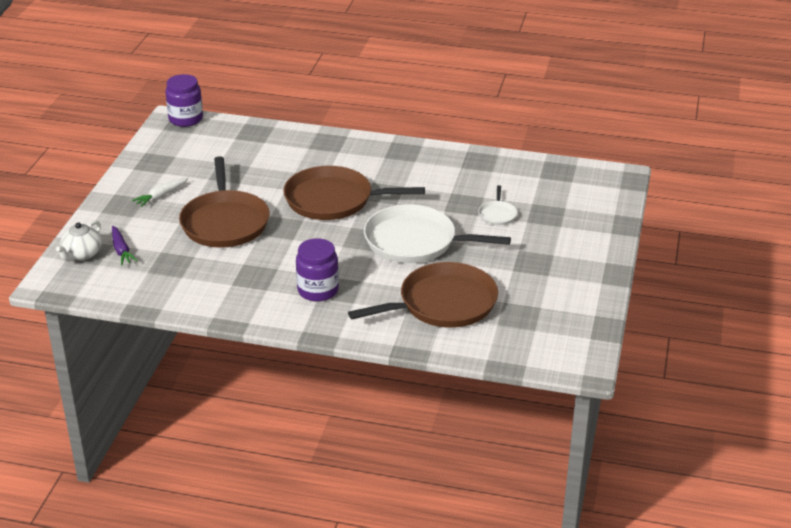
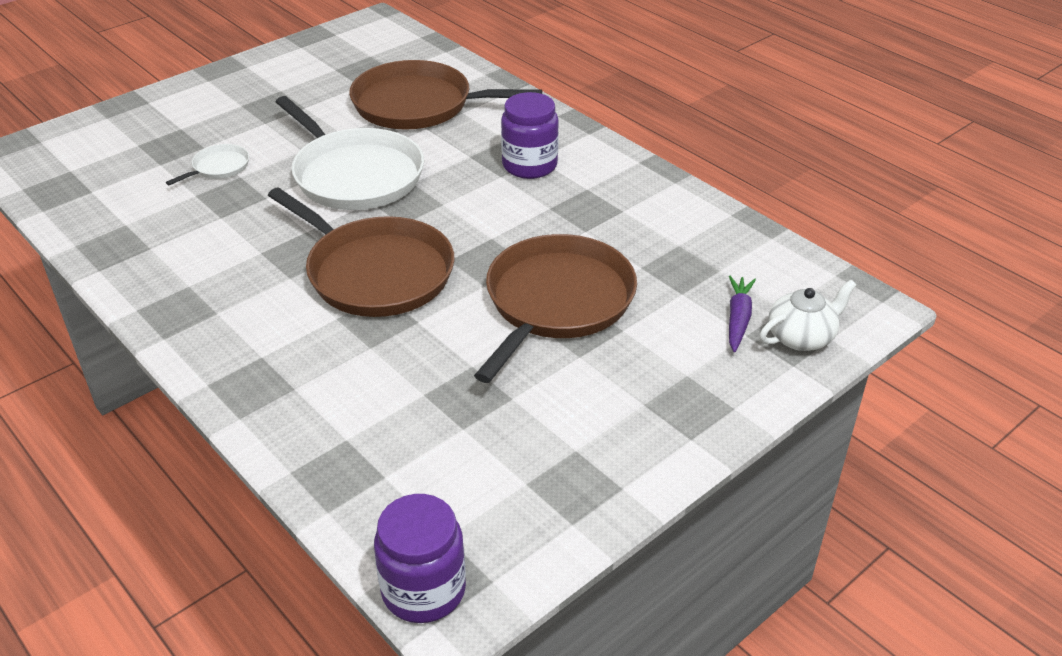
camera: 145 degrees left, 5 degrees up
white carrot [132,177,189,207] -> none

